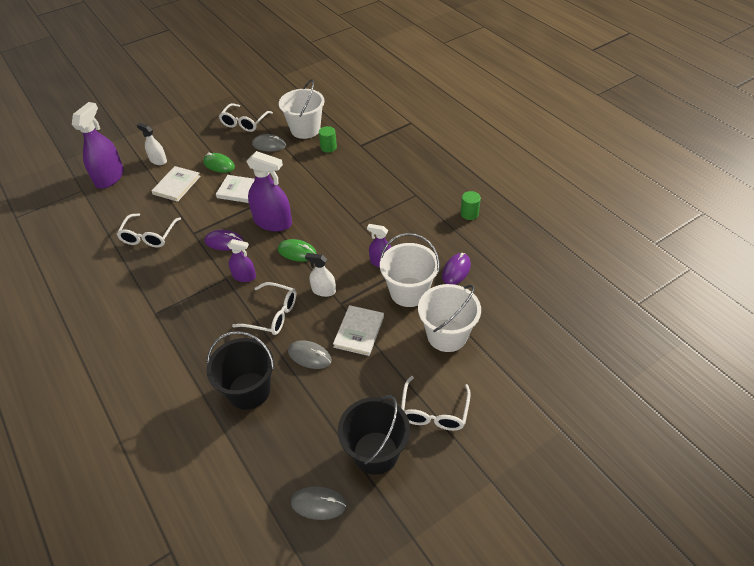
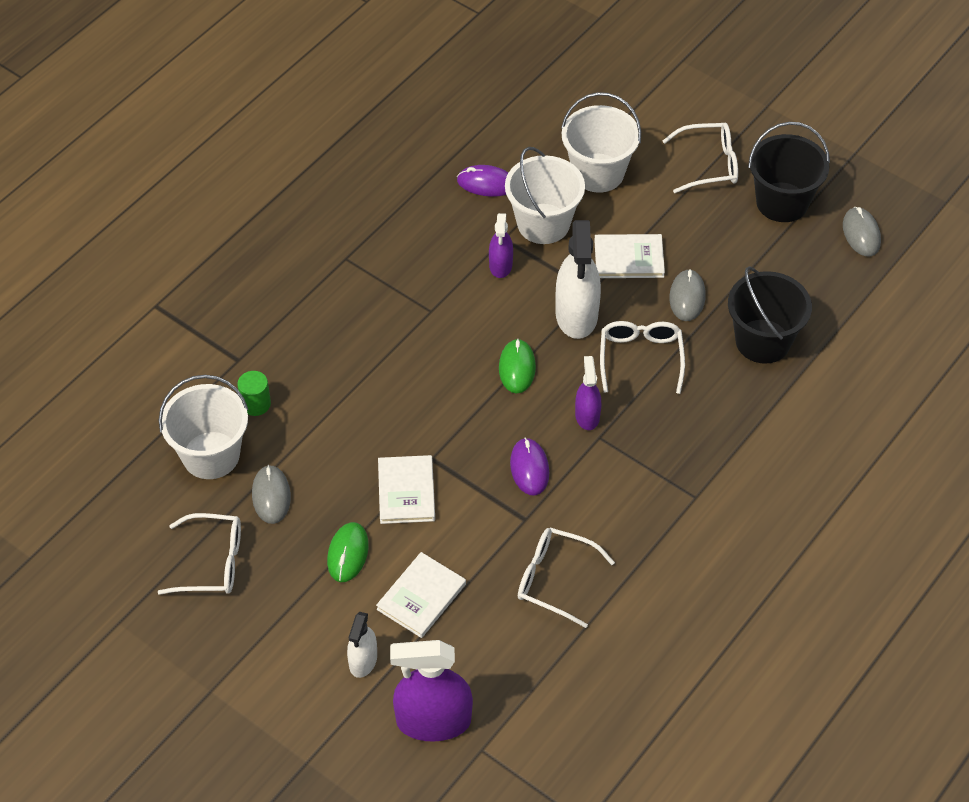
camera: 110 degrees left, 5 degrees up
white glasses [116,213,181,247] -> white glasses turned 150 degrees counterclockwise [518,528,615,628]
white book [151,166,200,202] -> white book turned 60 degrees counterclockwise [376,552,466,638]
purple spray bottle [246,151,292,231] -> none
white spray bottle [305,253,336,297] -> white spray bottle [555,220,601,339], size x1.79
green cylinder [461,191,481,220] -> none

